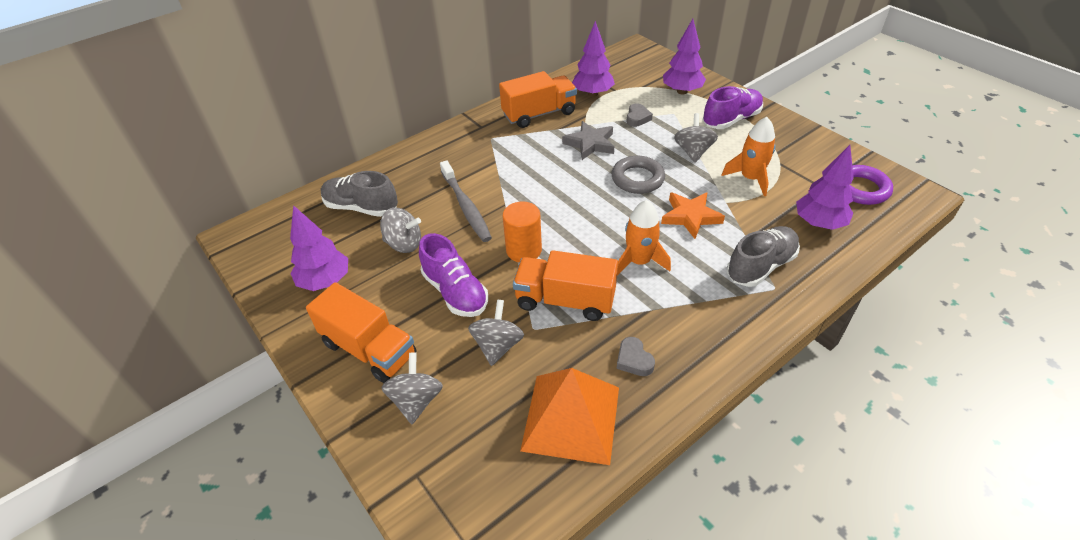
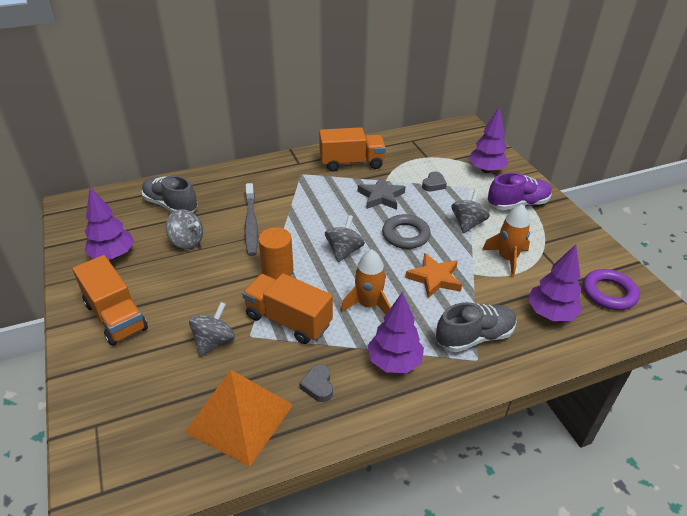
camera: 15 degrees right, 5 degrees down
grey spinning top [381,353,443,424] -> grey spinning top moved to [325,215,365,262]
purple shoe [419,233,488,317] -> none
purple tree [572,21,615,97] -> purple tree moved to [367,292,424,373]

